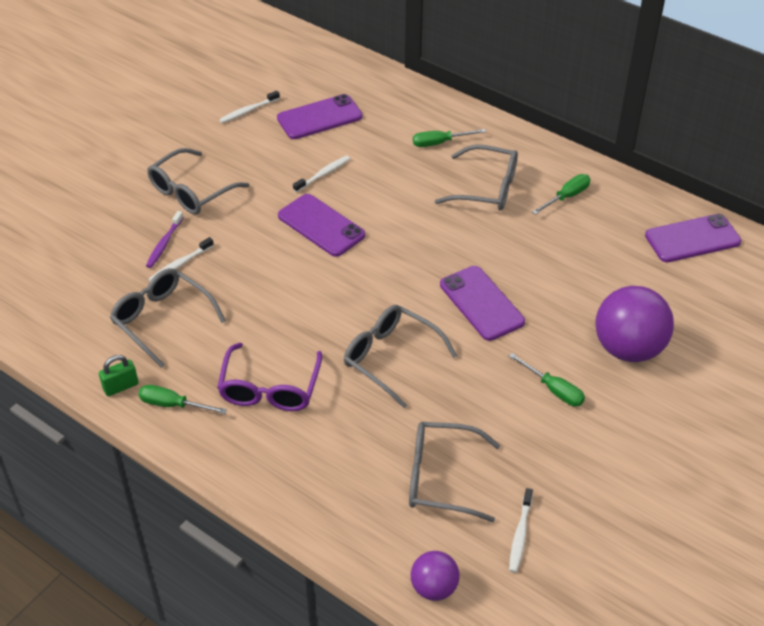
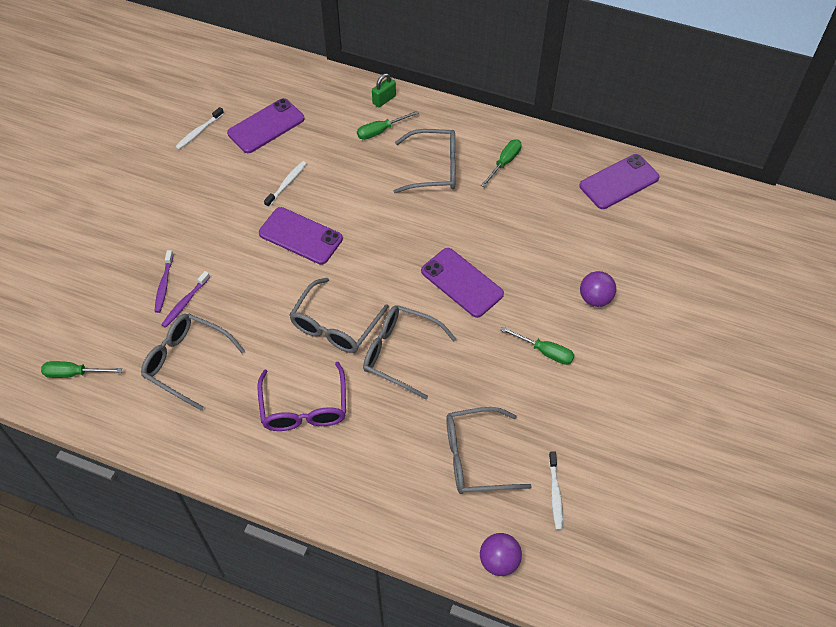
camera: 15 degrees left, 10 degrees up
green padlock [99,355,139,396] -> green padlock moved to [372,73,396,108]
green screwdriver [139,385,227,414] -> green screwdriver moved to [41,361,122,378]
grey glasses [147,148,249,215] -> grey glasses moved to [289,278,389,353]
white toothbrush [148,237,214,281] -> purple toothbrush [161,271,210,328]
purple ball [595,286,674,362] -> purple ball [580,271,616,307], size x0.55

